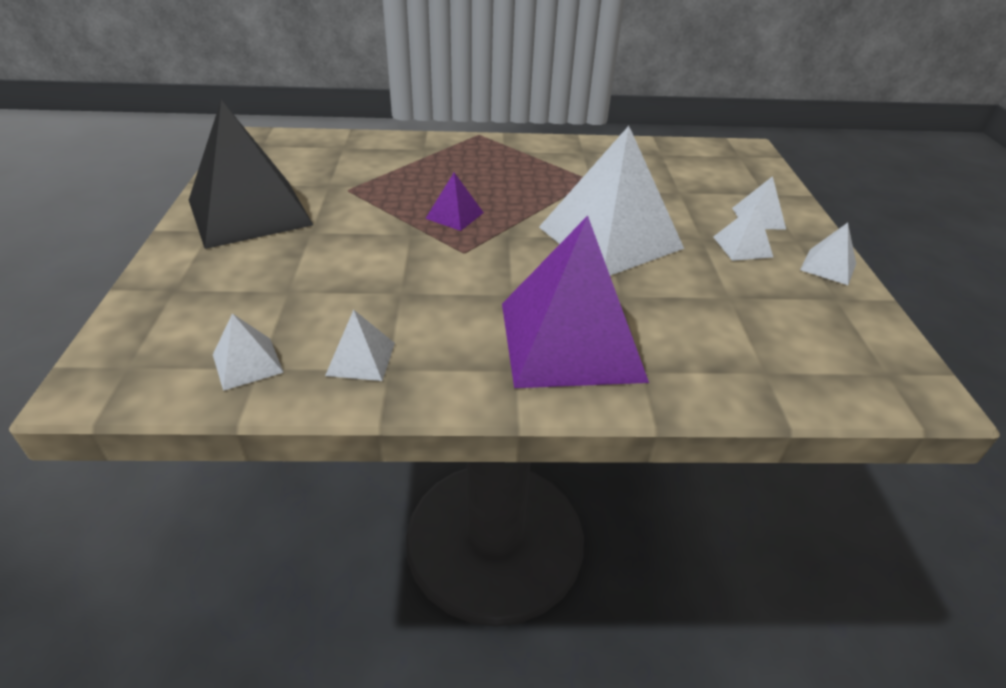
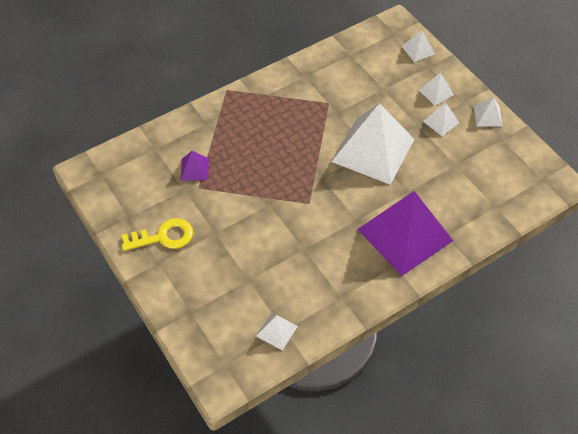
camera: 30 degrees left, 15 degrees up
black pyramid [189,100,313,249] -> yellow key [122,218,193,251]
white pyramid [325,310,395,381] -> white pyramid moved to [402,30,435,62]
purple pyramid [425,173,484,231] -> purple pyramid moved to [181,151,209,181]

